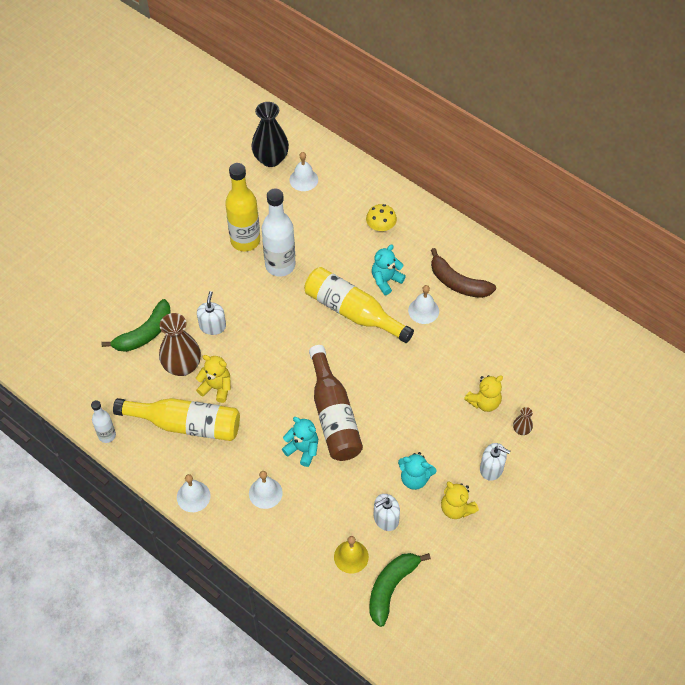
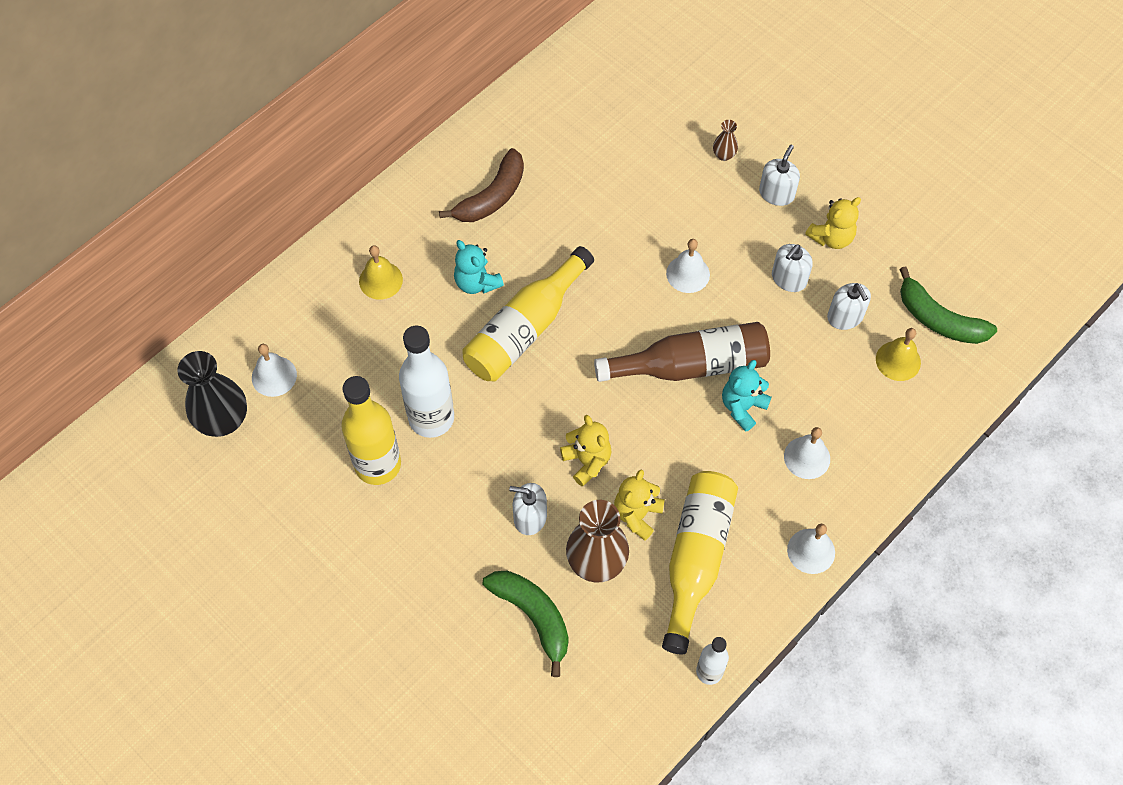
camera: 85 degrees left, 5 degrees up
yellow mushroom [366,204,397,231] -> yellow bell [359,245,403,300]
turquoise teddy bear [398,452,437,490] -> white soap dispenser [772,244,813,292]
white bell [408,285,439,324] -> white bell moved to [666,239,710,293]
yellow teddy bear [464,375,503,412] -> yellow teddy bear moved to [560,415,611,487]

